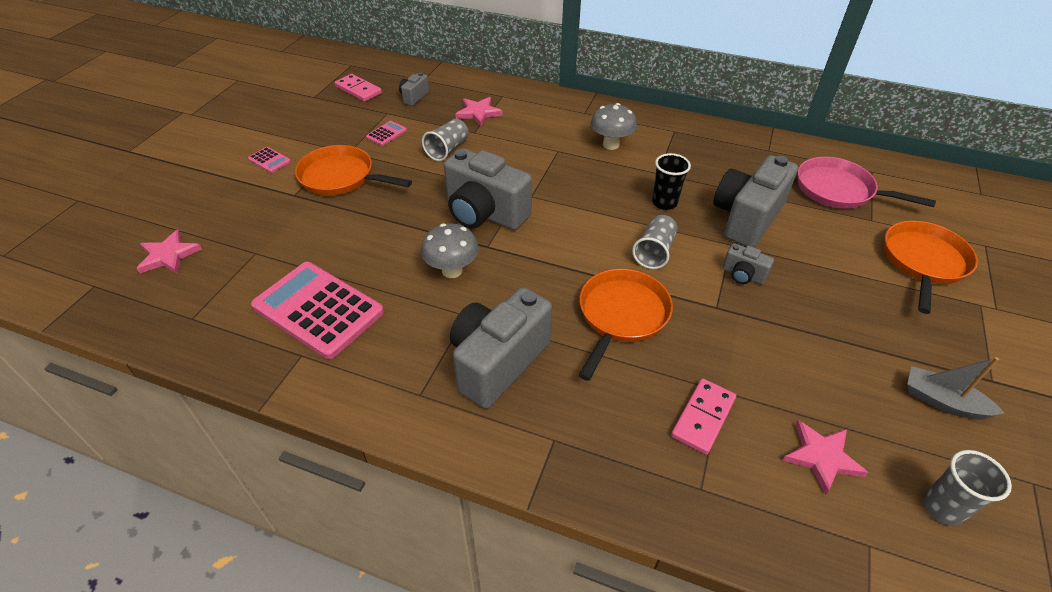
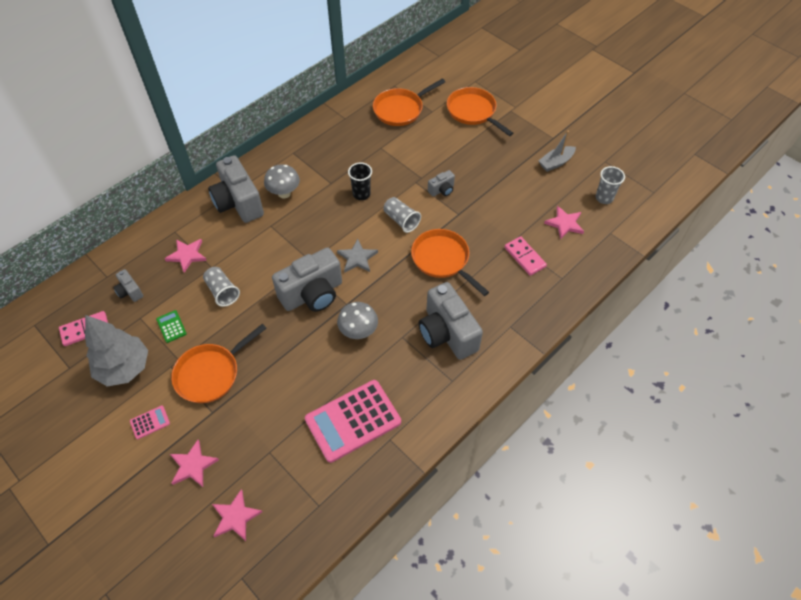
camera: 65 degrees left, 10 degrees up
pink calculator [366,121,407,146] -> green calculator [156,310,187,343]
grey camera [713,155,798,247] -> grey camera moved to [208,155,264,223]
pink pan [798,157,936,209] -> orange pan [373,78,445,126]
none -> grey tree [85,315,148,386]
none -> pink star [170,440,219,487]
none -> grey star [337,239,378,273]

